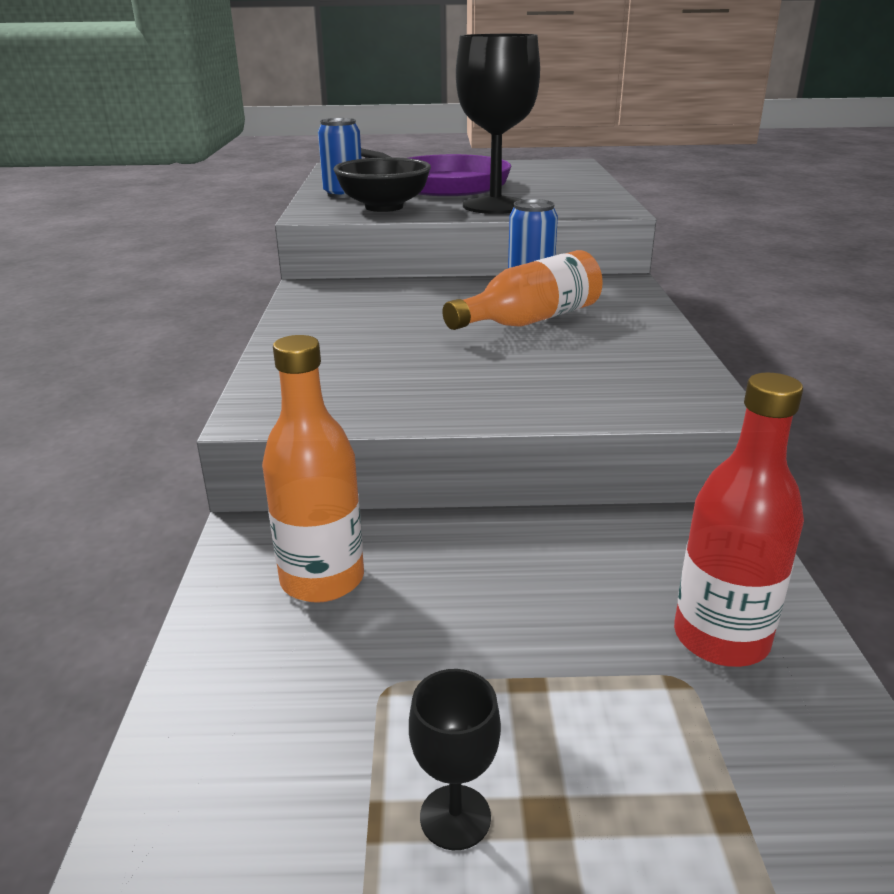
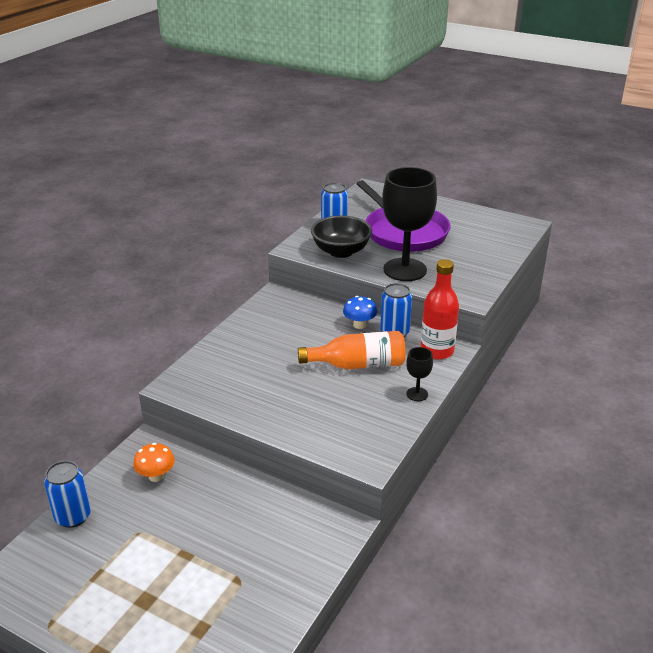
camera: 30 degrees right, 5 degrees up
orange bottle [262,335,364,603] -> orange mushroom [133,443,175,482]
black goblet [409,669,501,850] -> black goblet moved to [406,347,433,401]
red bottle [674,372,804,667] -> red bottle moved to [421,259,459,360]
none -> blue can [44,461,91,528]
none -> blue mushroom [343,296,378,329]

